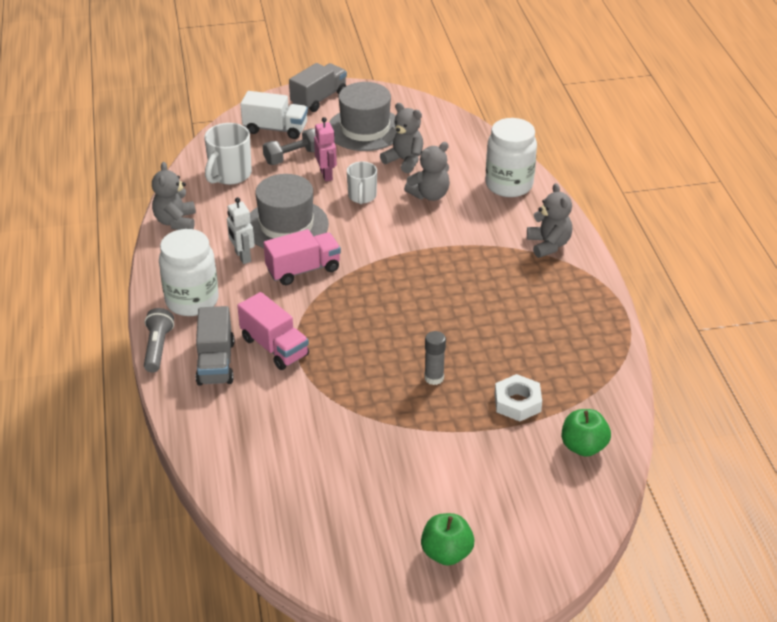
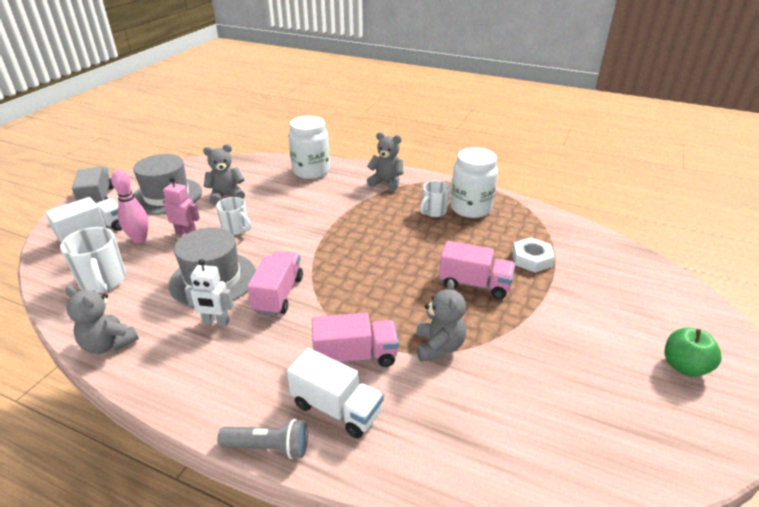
camera: 55 degrees left, 5 degrees down
grey flashlight [144,308,174,373] -> grey flashlight turned 150 degrees clockwise [217,419,308,459]
white jar [159,229,219,316] -> white jar moved to [450,147,498,218]
grey truck [196,306,235,386] -> white truck [287,348,384,438]
grey dumbbell [263,129,315,165] -> pink bowling pin [111,169,149,244]
grey teddy bear [404,142,450,201] -> grey teddy bear moved to [416,279,466,361]
grey glue stick [424,331,446,385] -> pink truck [439,241,515,299]
green apple [561,409,611,457] -> none
none -> white mug [420,181,450,217]

